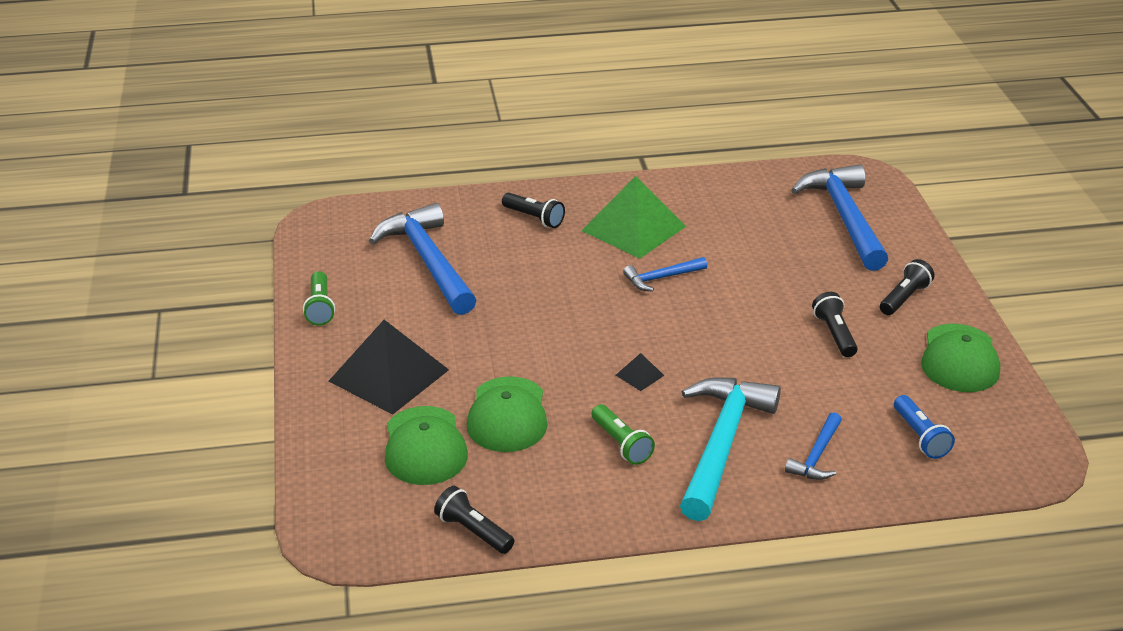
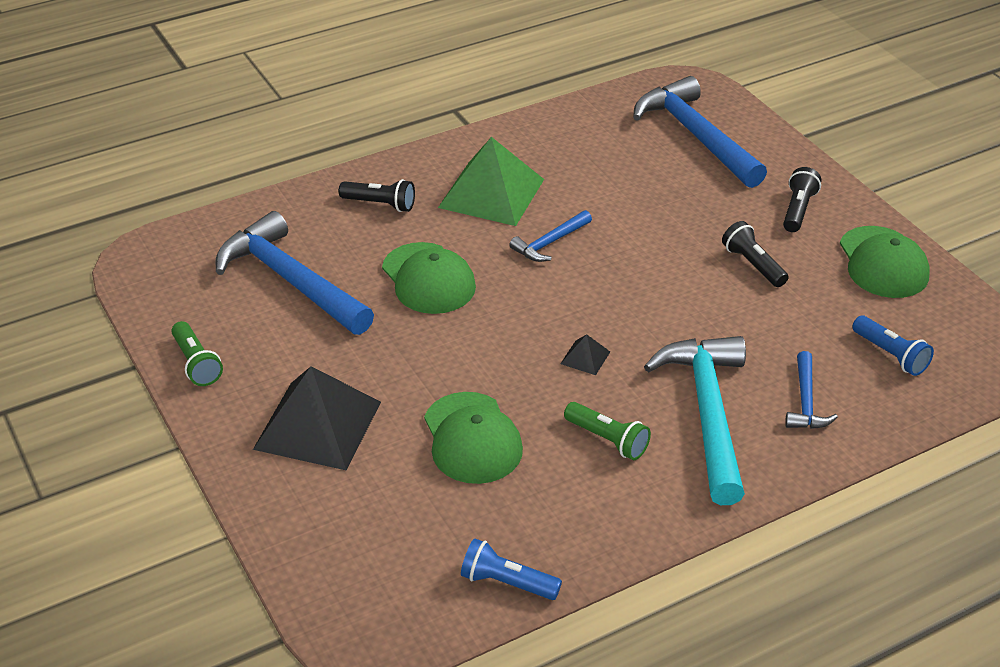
camera: 20 degrees left, 5 degrees up
green cap [385,406,468,485] -> green cap moved to [382,242,476,314]
black flashlight [434,486,514,554] -> blue flashlight [461,539,562,600]

